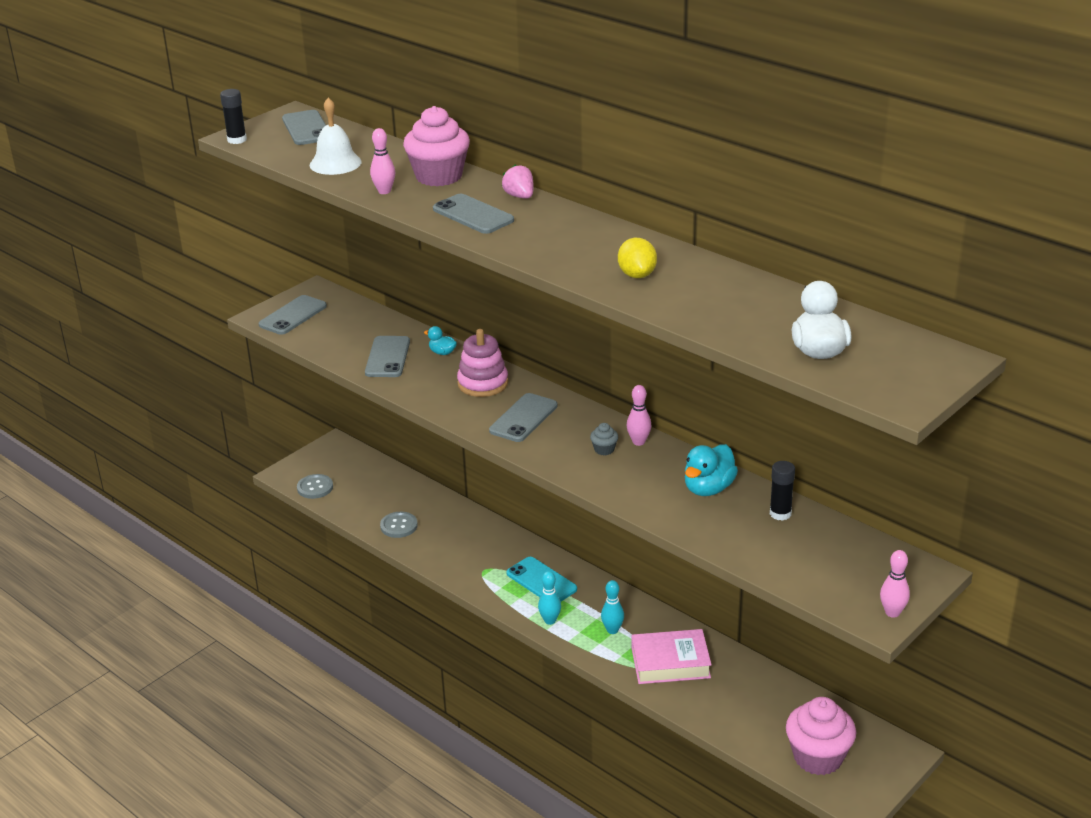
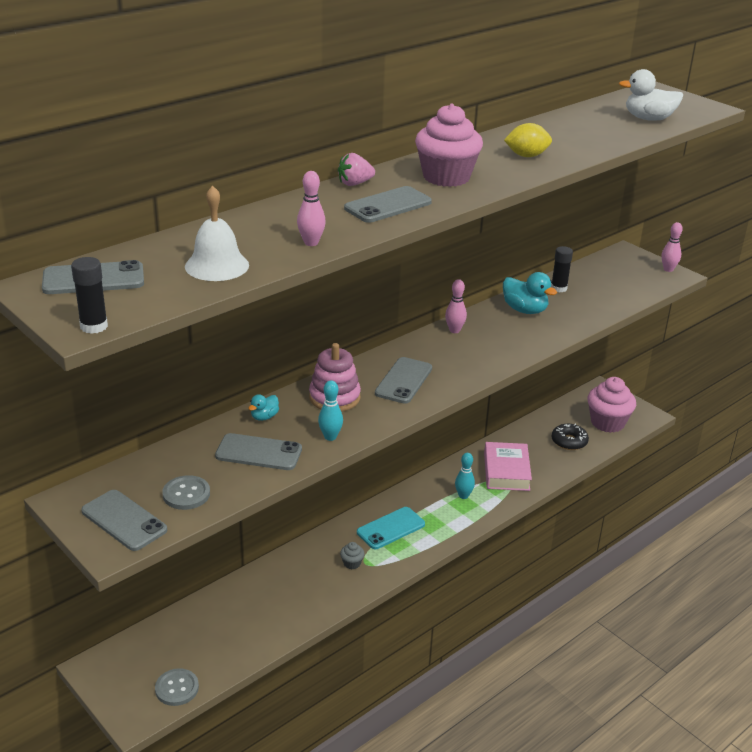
camera: 85 degrees left, 0 degrees up
grey button [380,512,418,538] -> grey button moved to [162,475,210,510]
pink cupcake [403,106,470,186] -> pink cupcake moved to [415,103,483,187]
grey phone [489,393,558,442] -> grey phone turned 75 degrees clockwise [375,357,432,404]
turquoise bowling pin [538,571,561,625] -> turquoise bowling pin moved to [318,380,343,441]
grey cupcake [590,423,618,456] -> grey cupcake moved to [340,542,365,569]
none -> black donut [552,424,589,450]

